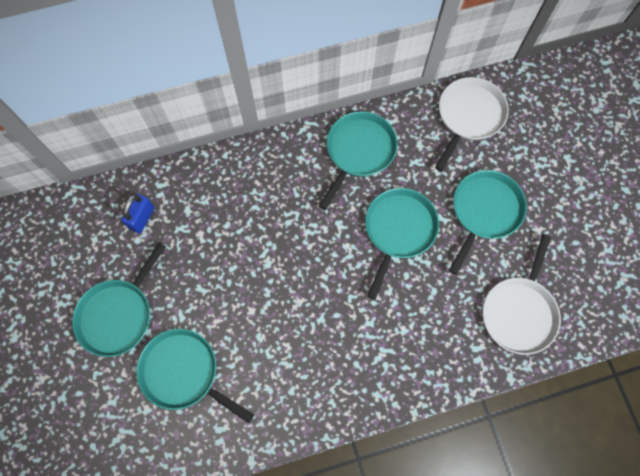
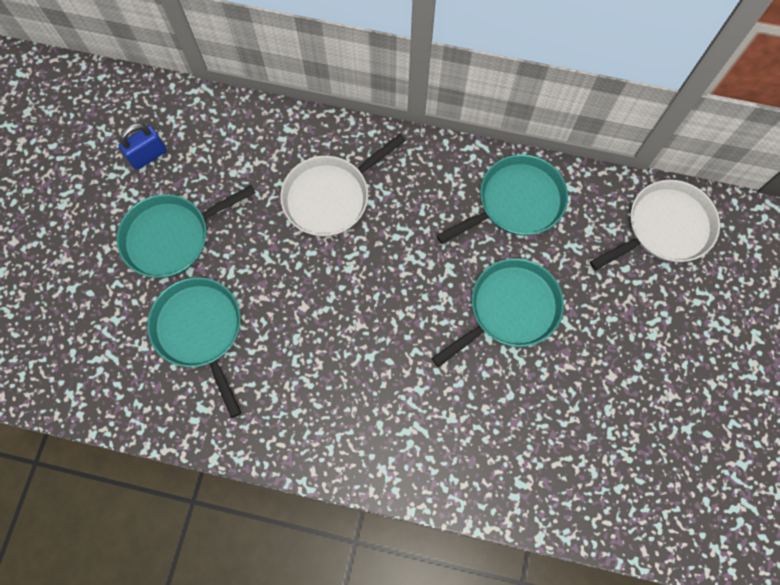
camera: 30 degrees right, 0 degrees up
blue padlock [121,194,154,233] -> blue padlock moved to [118,123,167,170]
turquoise pan [449,170,527,275] -> none
white pan [483,234,561,355] -> white pan moved to [280,134,406,237]

